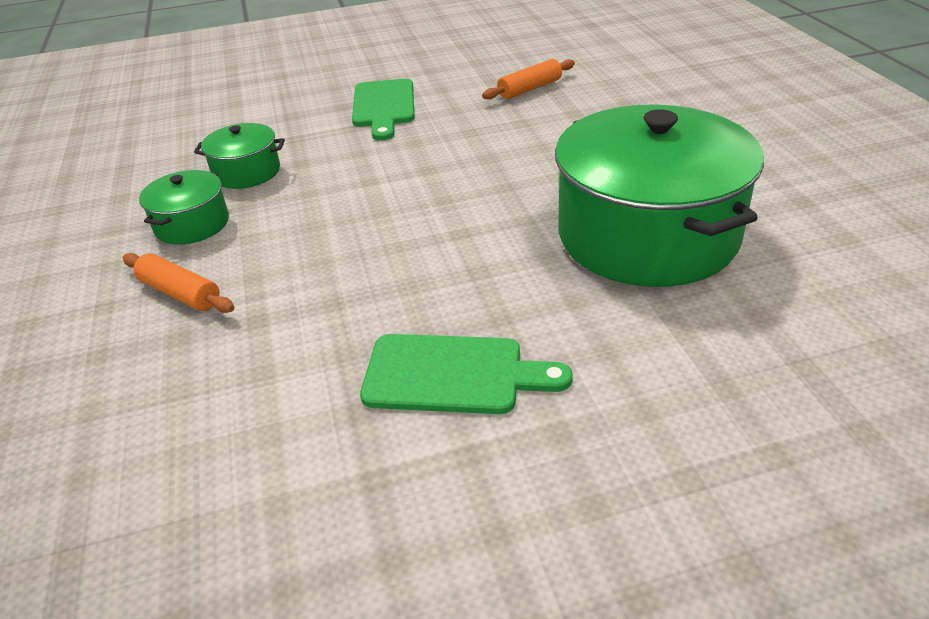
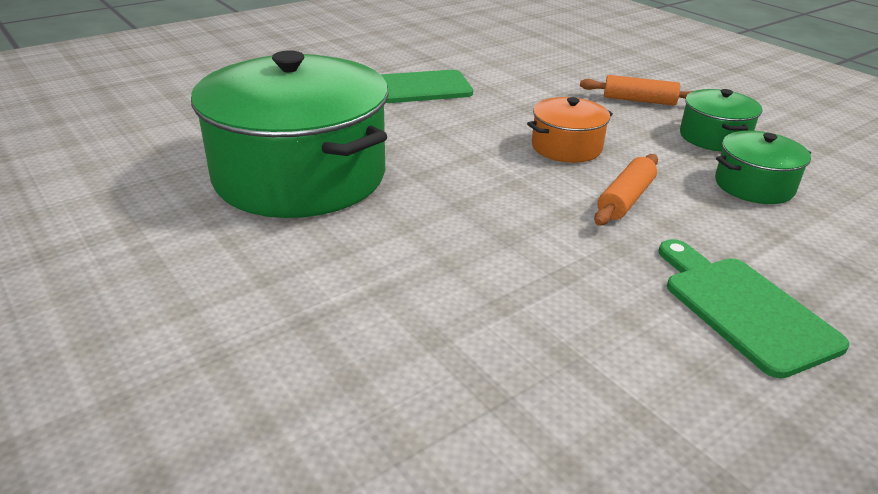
camera: 155 degrees right, 5 degrees down
orange rolling pin [482,59,575,100] -> orange rolling pin moved to [594,154,658,225]
none -> orange pot [527,97,613,163]

